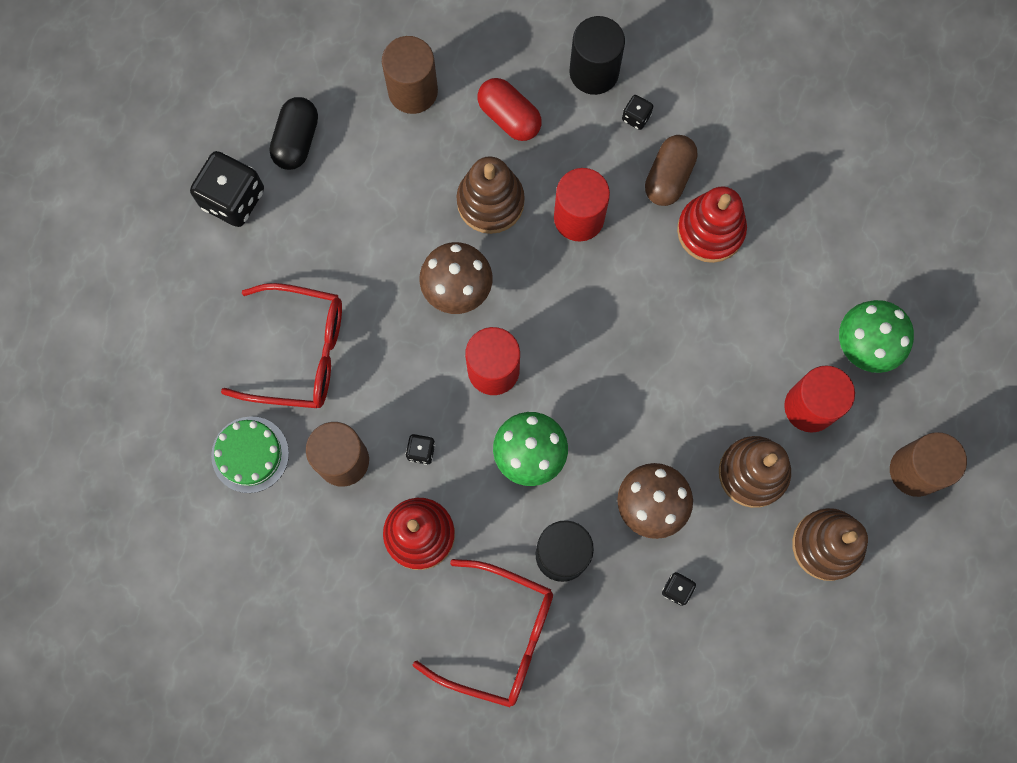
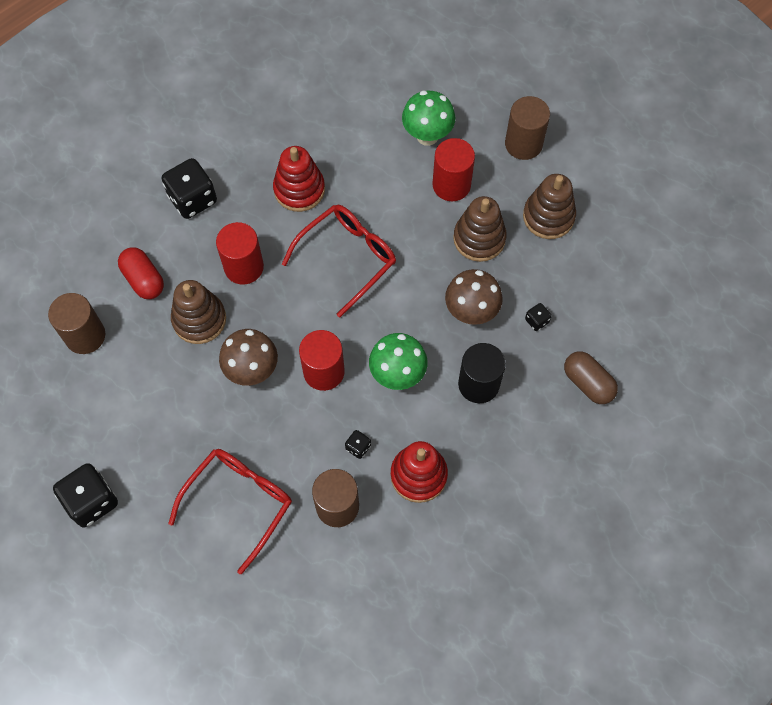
camera: 65 degrees left, 10 degrees down
green cake [211,416,289,493] -> none
black capsule [270,97,318,170] -> none
red glasses [413,559,553,707] -> red glasses moved to [282,205,396,317]
red capsule [477,78,542,141] -> red capsule turned 75 degrees clockwise [118,247,164,299]
black cylinder [570,16,625,95] -> none
black dice [622,95,653,130] -> black dice [162,158,217,219], size x2.16
brown capsule [645,135,698,206] -> brown capsule moved to [564,351,618,404]

